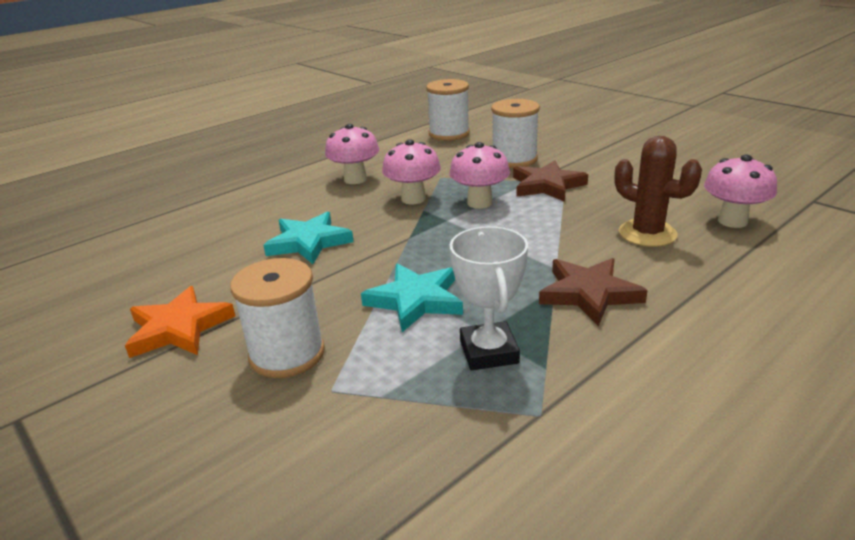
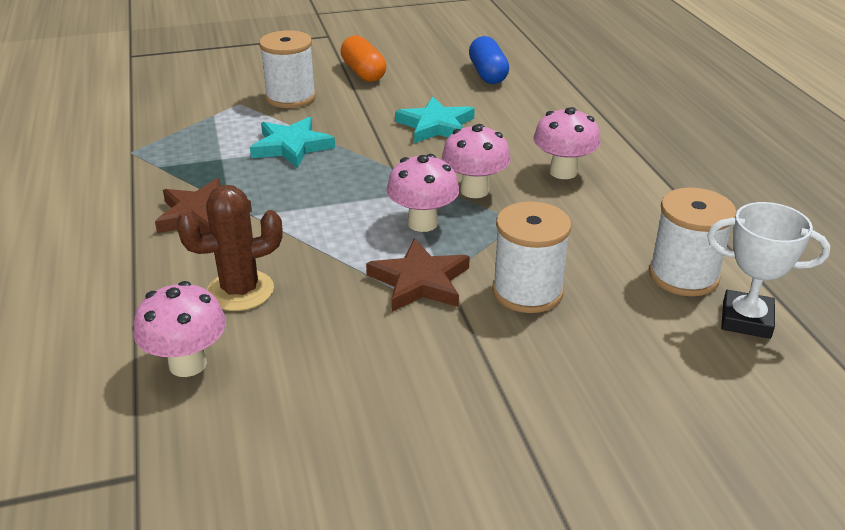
camera: 115 degrees right, 5 degrees up
orange star [125,286,235,358] -> orange capsule [341,35,386,82]
white trophy [450,226,528,370] -> white trophy moved to [707,202,830,339]
none -> blue capsule [469,36,509,84]

